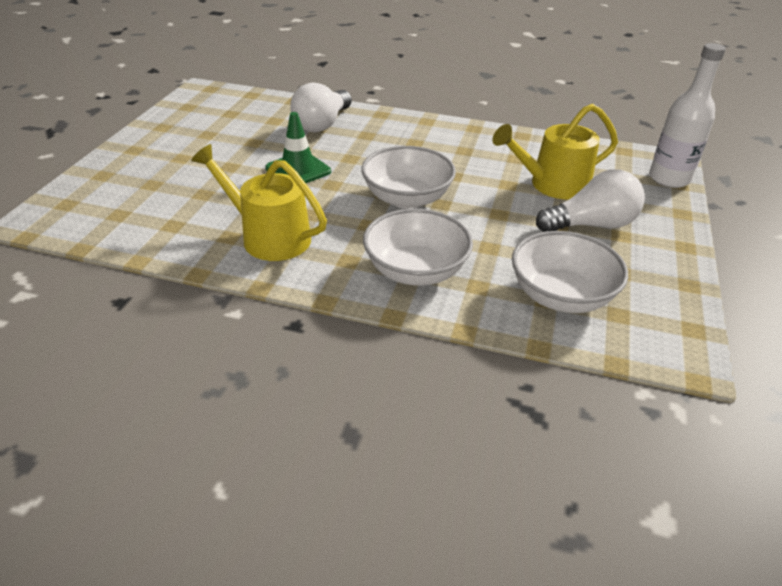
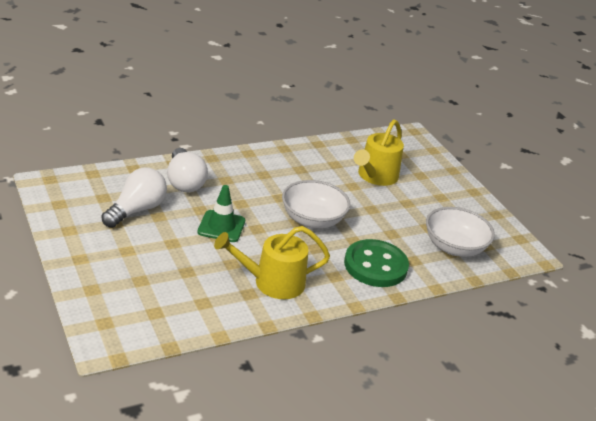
camera: 45 degrees left, 5 degrees down
white bowl [363,209,473,286] -> green button [344,239,409,287]
white light bulb [536,169,645,232] -> white light bulb moved to [101,168,167,228]
white bottle [649,43,726,188] -> none

